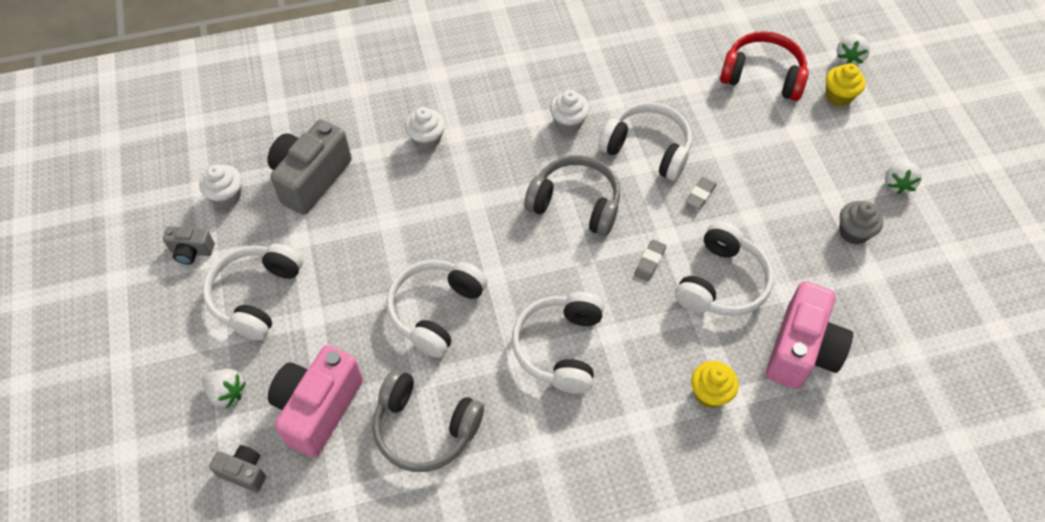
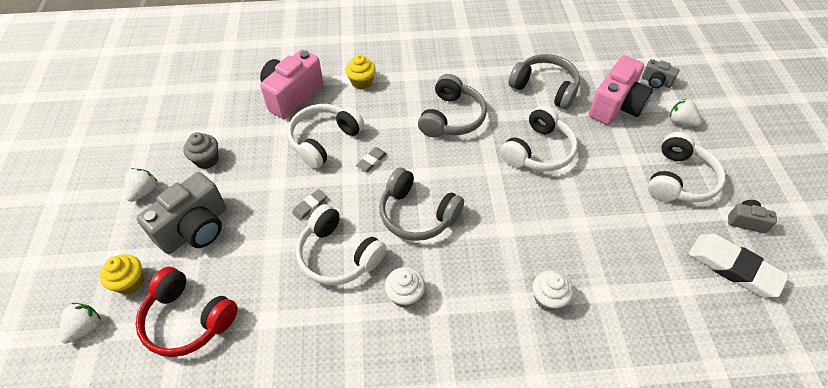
camera: 170 degrees left, 5 degrees down
white cupcake [199,164,242,208] -> white eraser [688,234,789,297]
grey camera [267,120,352,215] -> grey camera moved to [137,172,226,254]
white headphones [512,292,604,394] -> grey headphones [418,74,487,137]

